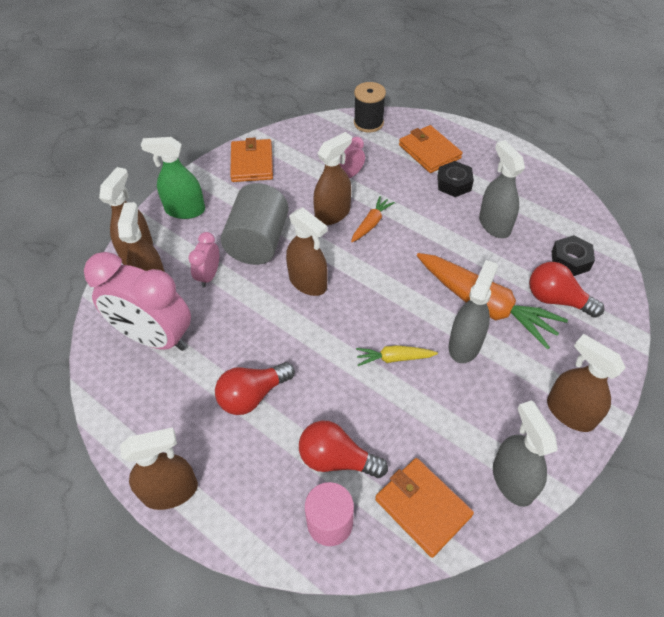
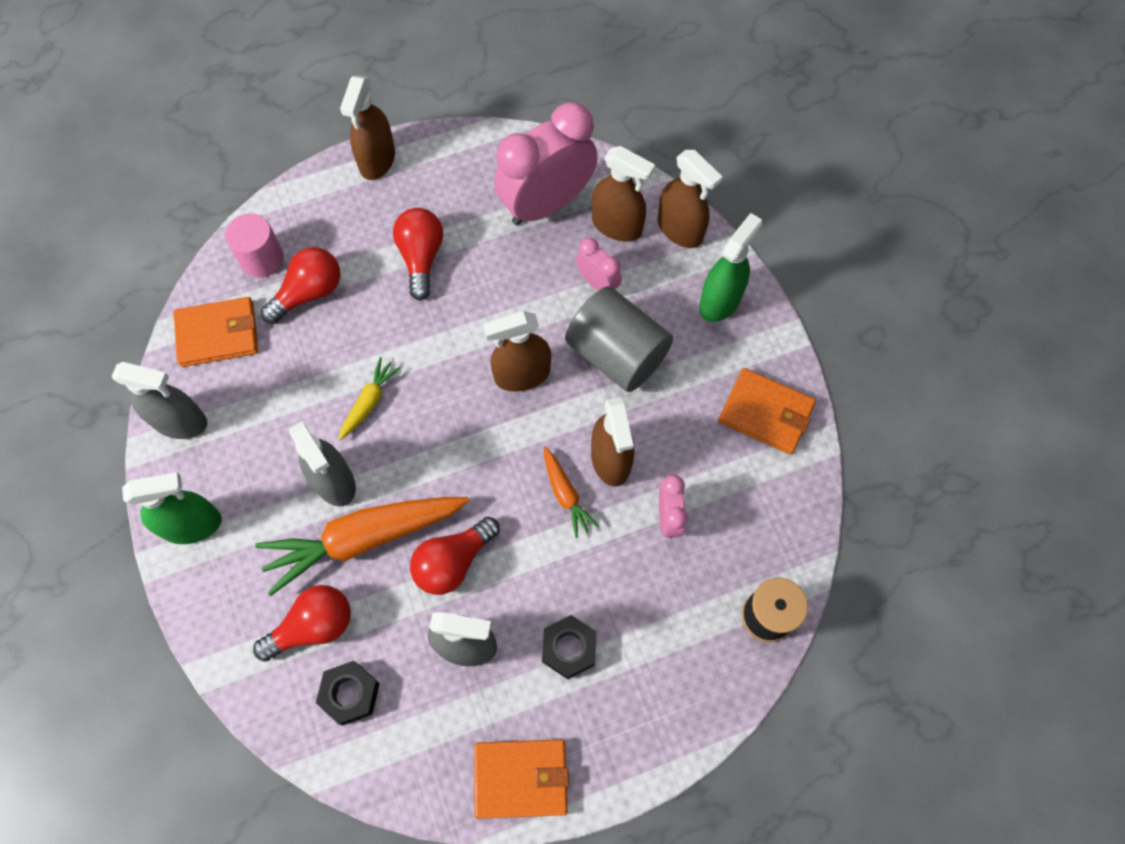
camera: 120 degrees right, 15 degrees up
orange wallet [399,125,463,173] -> orange wallet moved to [474,739,569,819]
brown spray bottle [547,334,626,432] -> green spray bottle [122,472,222,544]
none -> red light bulb [410,517,500,595]

